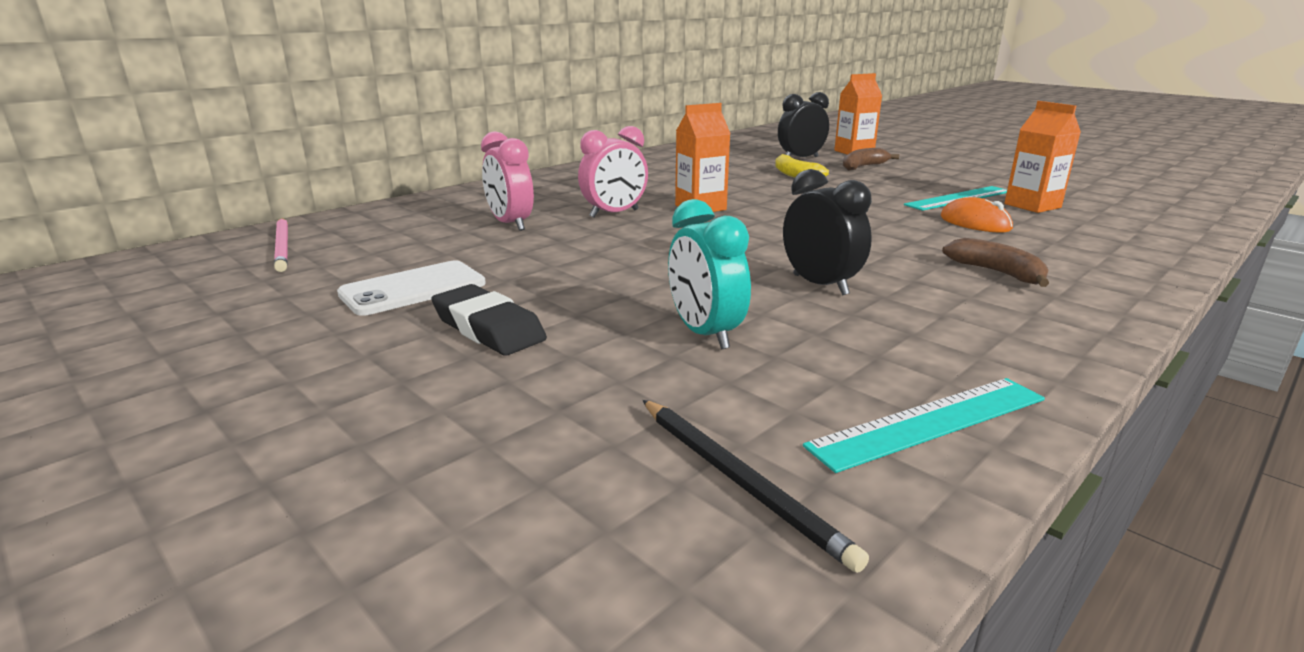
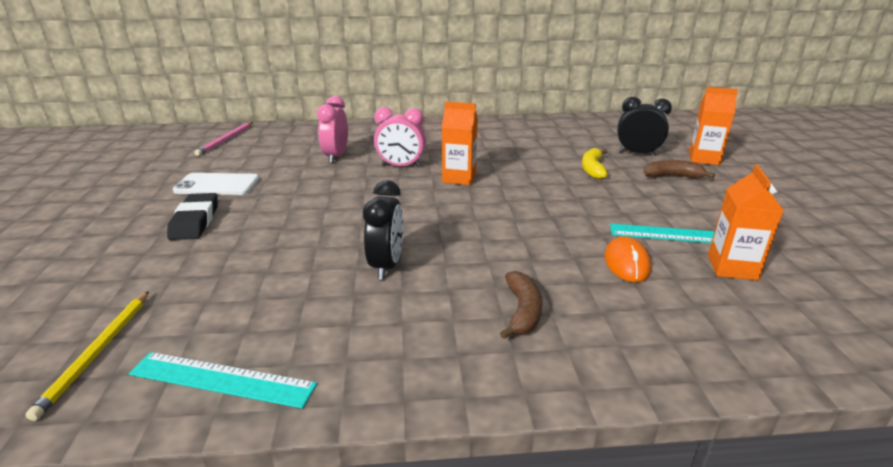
camera: 40 degrees right, 5 degrees up
black pencil [642,400,869,573] -> yellow pencil [25,291,149,421]
turquoise clock [668,199,751,349] -> none

